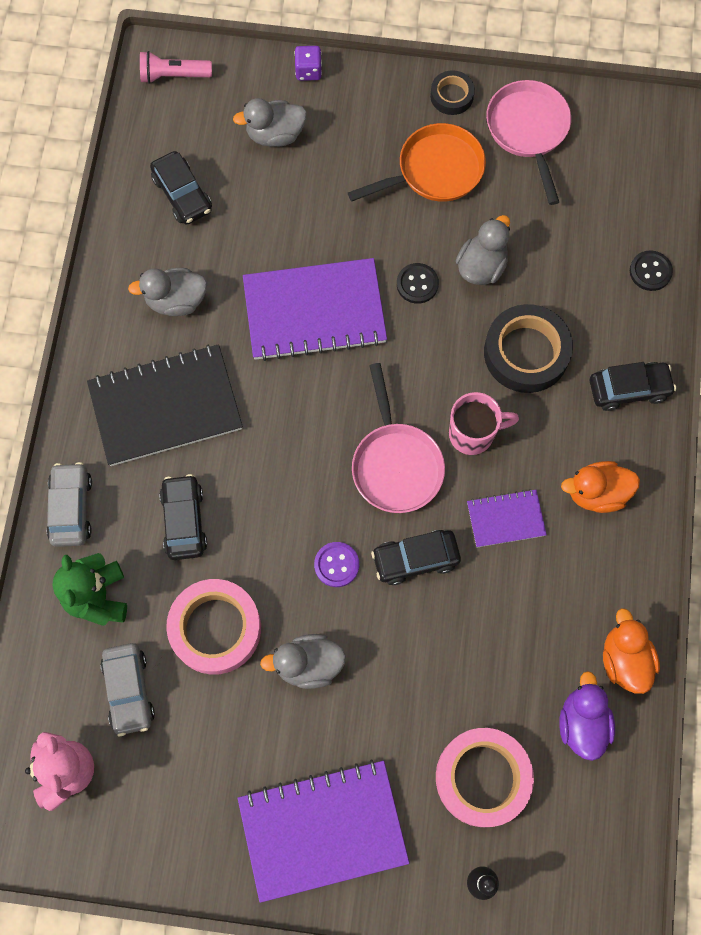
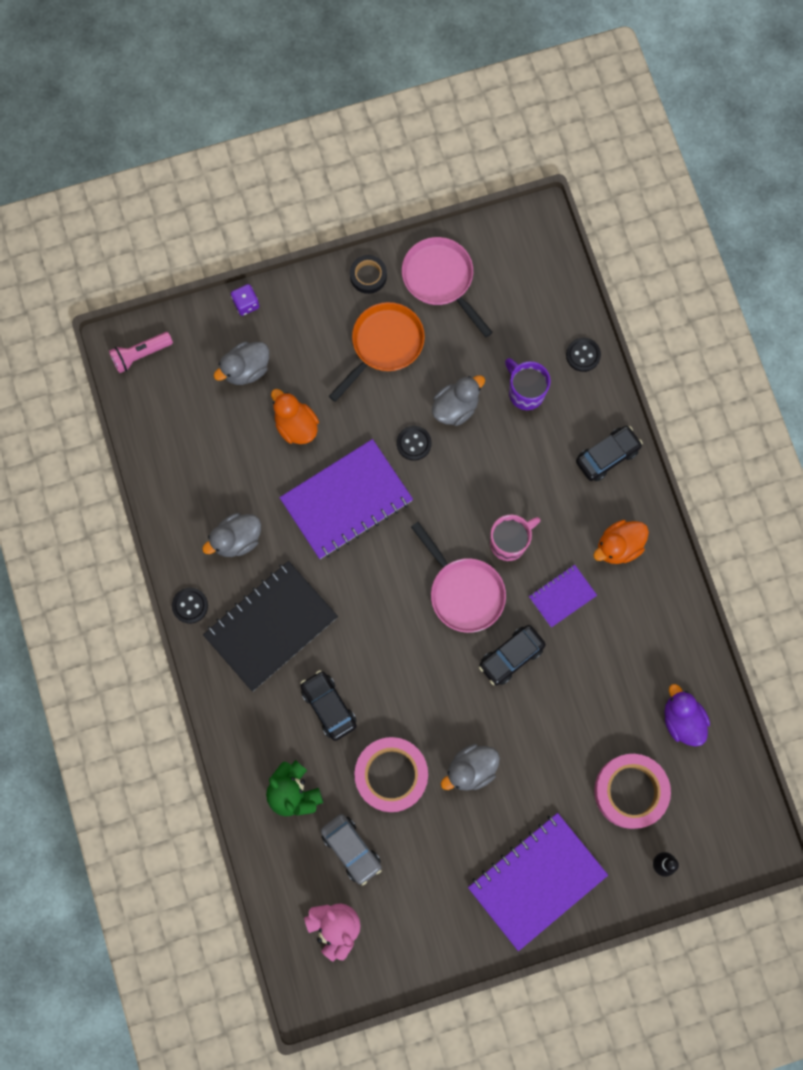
camera: 25 degrees left, 5 degrees up
grey car [47,462,92,547] -> none
black car [150,151,212,225] -> none
purple button [314,542,359,587] -> none
grey duck [456,215,510,285] -> grey duck turned 45 degrees clockwise [432,375,485,426]
black tape [484,304,573,393] -> none
orange duck [603,608,660,694] -> orange duck moved to [271,389,319,444]
none -> black button [172,588,208,624]
none -> purple mug [505,358,551,410]

